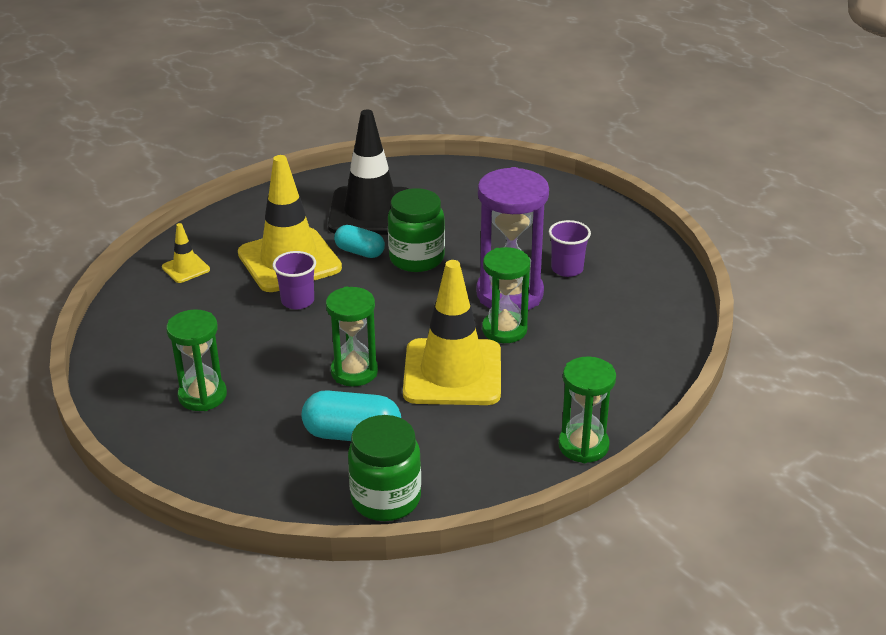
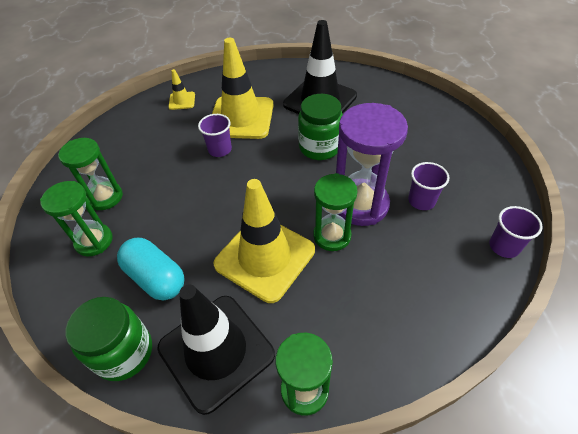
camera: 35 degrees right, 15 degrees up
green hourglass [326,286,378,386] -> green hourglass moved to [40,181,113,256]
turquoise capsule [334,225,385,258] -> none
none -> black traffic cone [157,284,275,415]
none -> purple cup [489,206,543,258]

